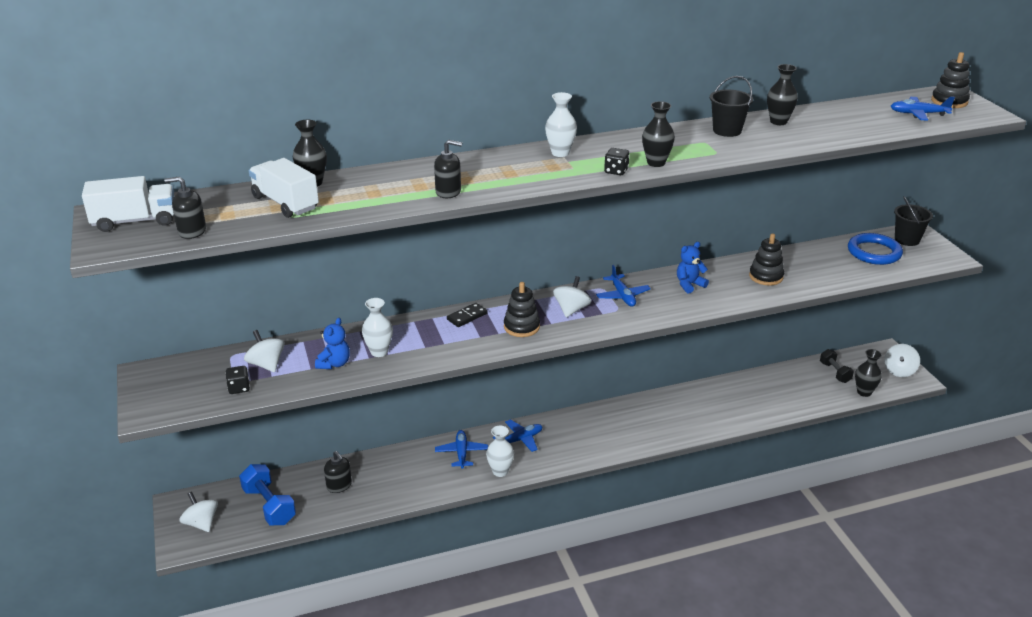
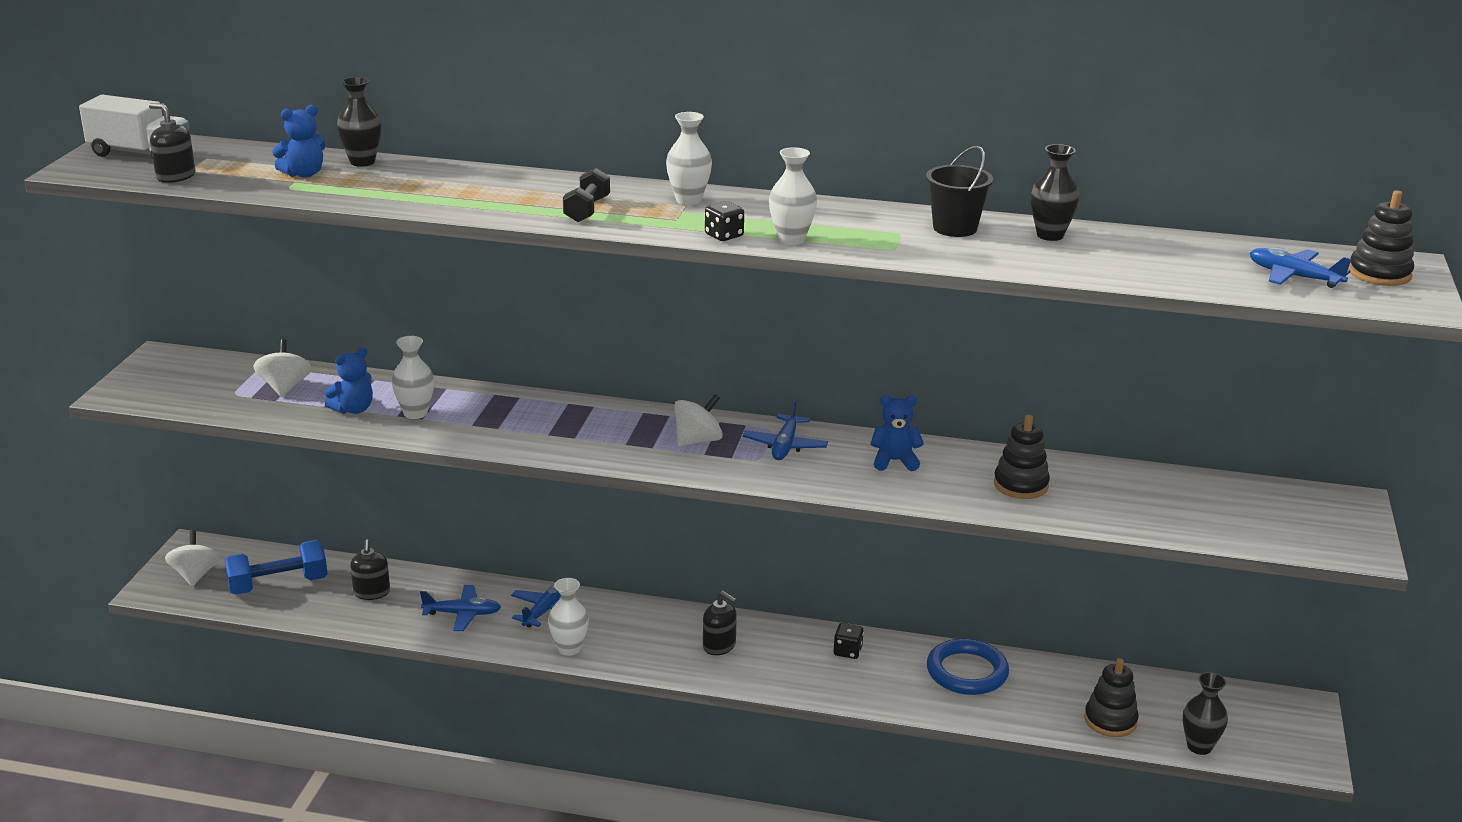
camera: 30 degrees right, 5 degrees down
black dice [226,366,250,394] -> black dice moved to [833,623,864,659]
blue dumbbell [239,464,296,525] -> blue dumbbell turned 75 degrees clockwise [225,540,328,595]
white truck [249,158,319,218] -> blue teddy bear [272,105,325,178]
black soap dispenser [434,140,462,198] -> black soap dispenser moved to [703,591,737,655]
black domino [447,303,488,327] -> none
blue plane [493,419,543,452] -> blue plane moved to [420,585,501,631]
black stacking toy [504,282,540,337] -> black stacking toy moved to [1084,658,1139,737]
black vase [642,101,675,167] -> white vase [769,147,817,245]
black dumbbell [820,349,854,383] -> black dumbbell moved to [563,168,610,222]
blue ring [848,233,903,265] -> blue ring moved to [927,638,1009,695]
white spinning top [884,344,920,377] -> none
black bucket [894,196,933,246] -> none

